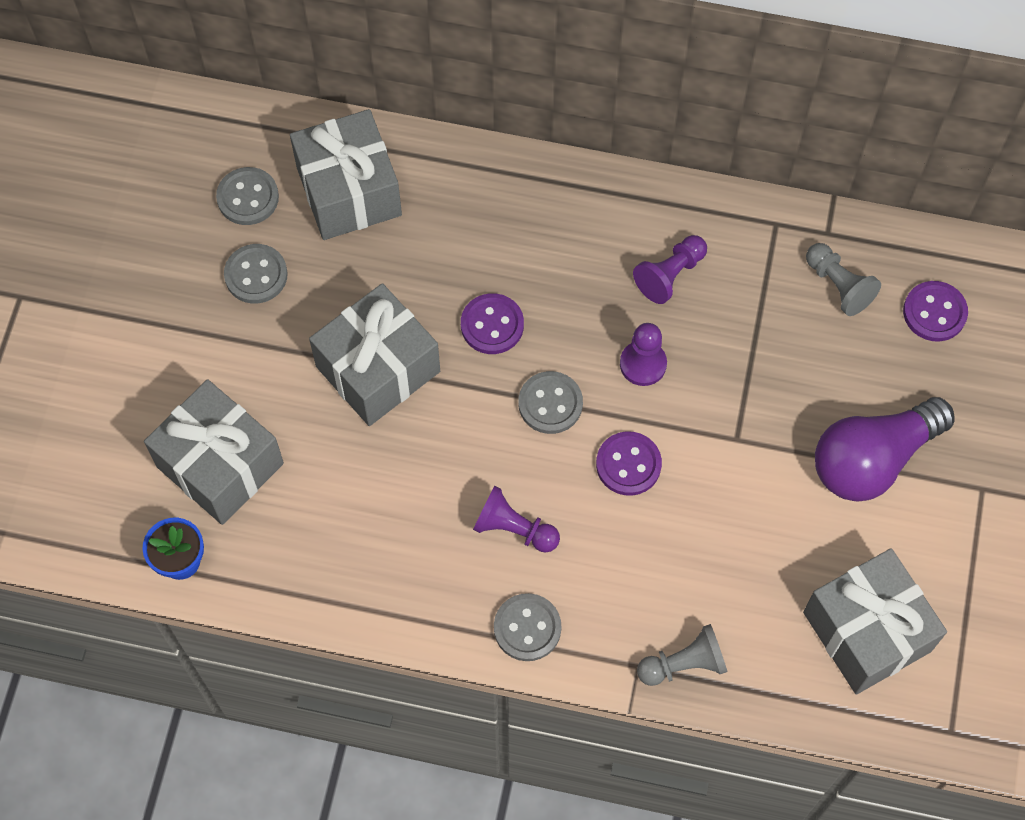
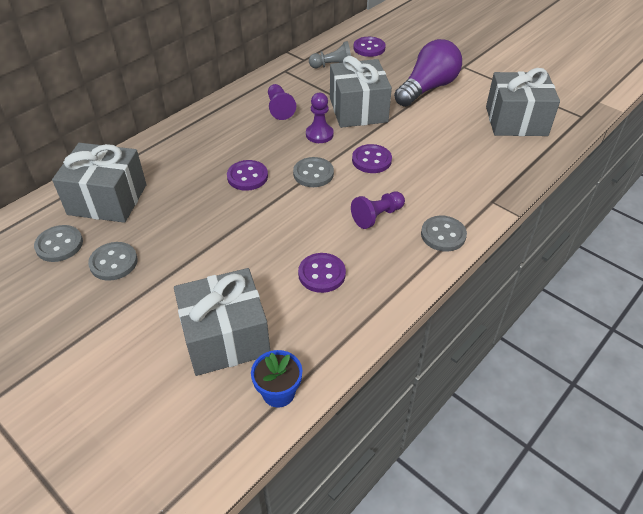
camera: 60 degrees left, 20 degrees down
grey gift [309,283,440,426] -> grey gift moved to [330,56,392,128]
grey pawn [637,624,728,686] -> none
purple light bulb [815,397,955,502] -> purple light bulb turned 135 degrees counterclockwise [394,39,462,107]
none -> purple button [298,253,346,293]

